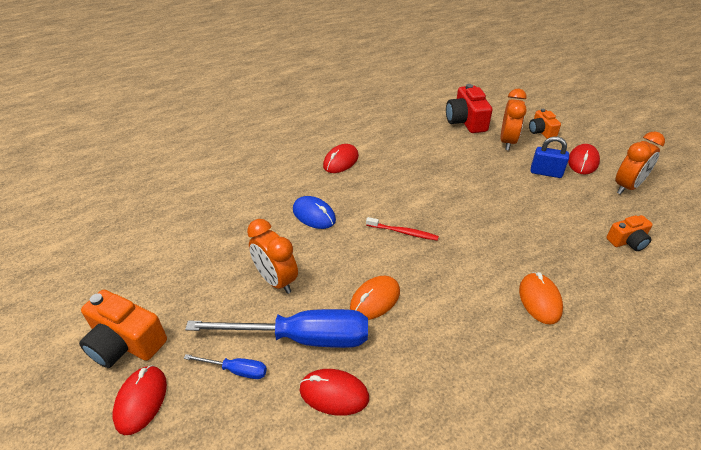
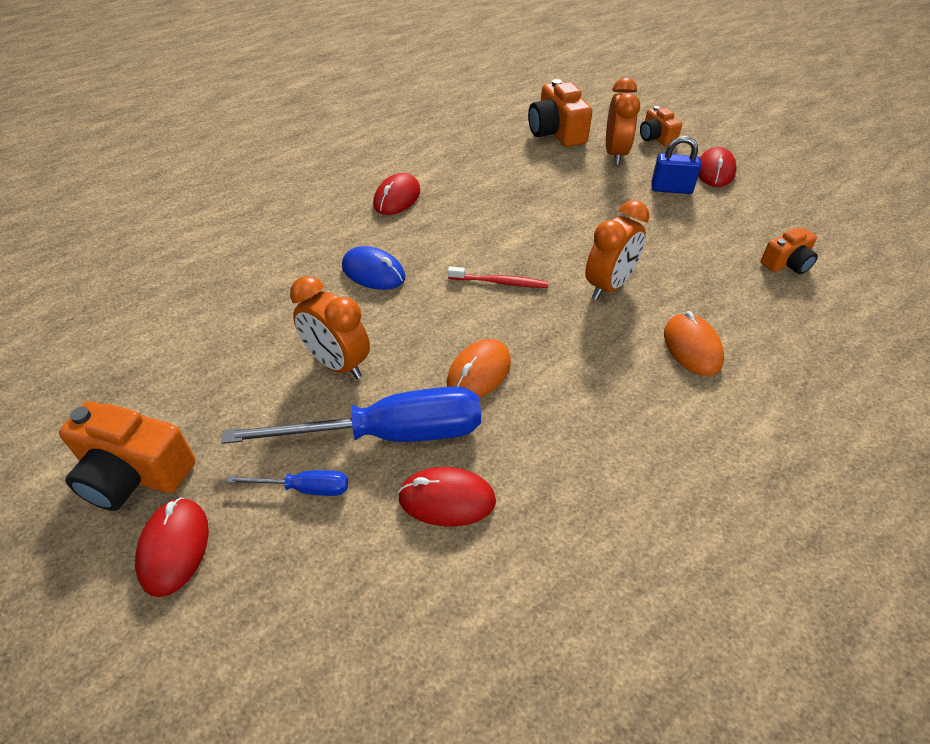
camera: 10 degrees left, 5 degrees up
red camera [446,84,493,133] -> orange camera [528,79,593,147]
orange clock [615,131,665,194] -> orange clock moved to [585,200,649,300]

